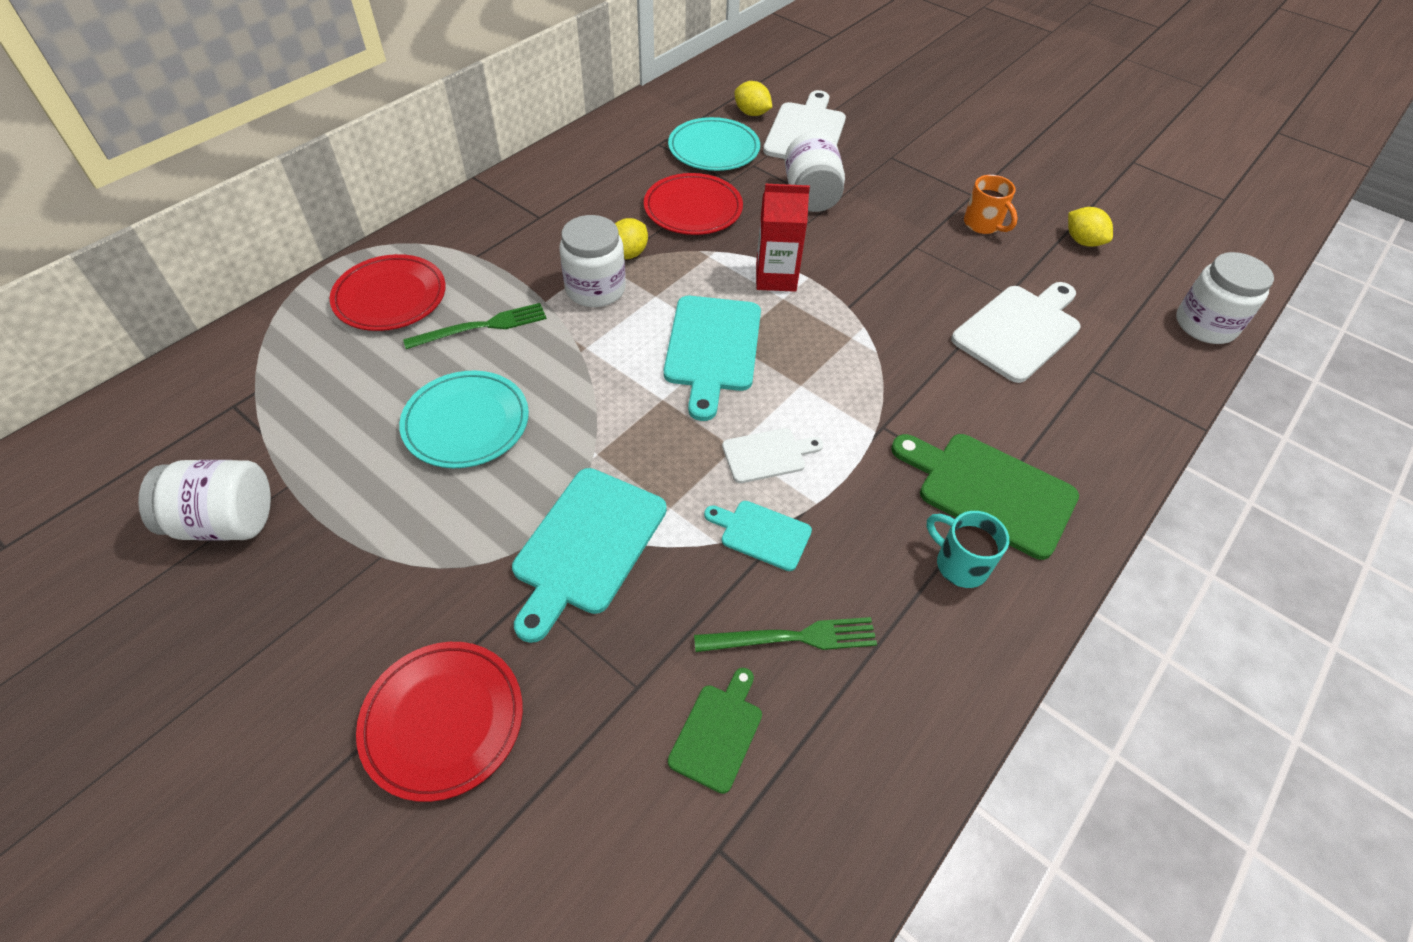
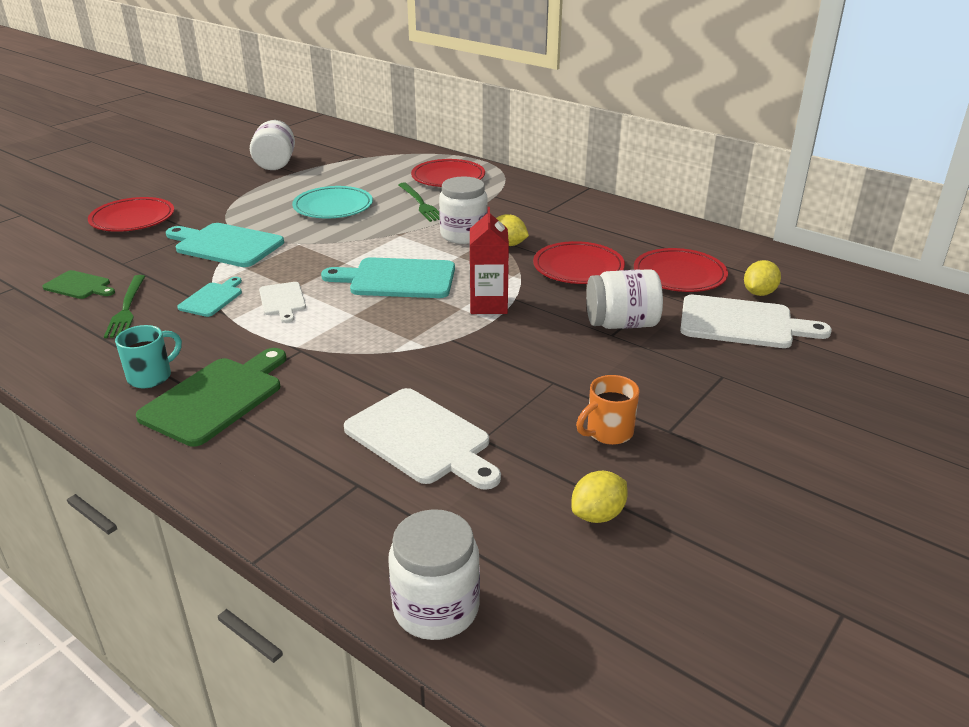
camera: 90 degrees right, 20 degrees down
turquoise plate [668,117,760,171] -> red plate [634,248,728,292]

